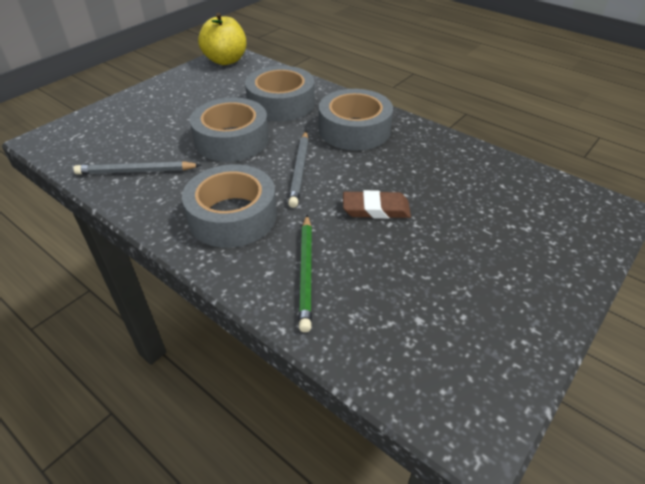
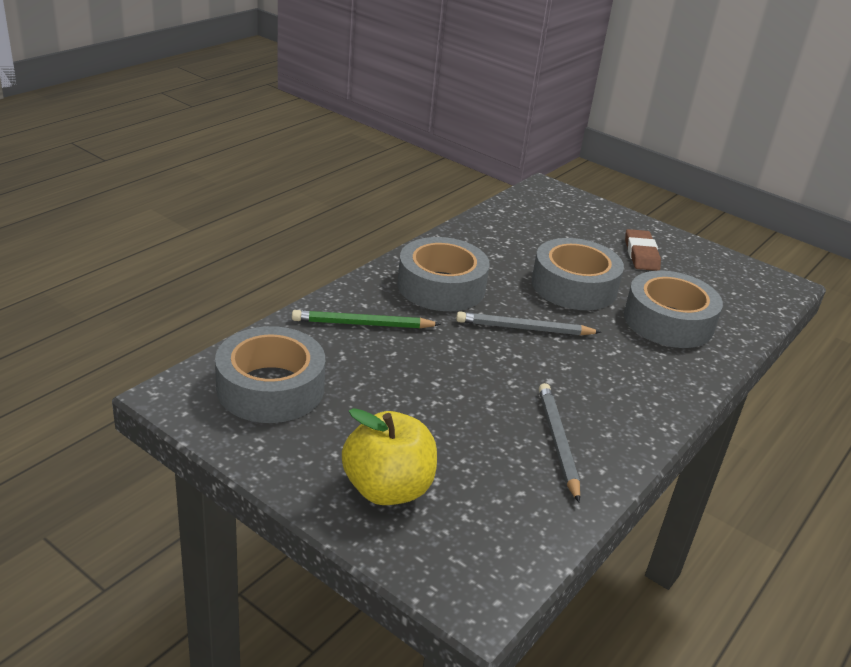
camera: 85 degrees right, 10 degrees down
grey pencil [74,161,201,175] -> grey pencil moved to [539,383,580,503]
yellow apple [198,13,246,65] -> yellow apple moved to [342,408,437,505]
grey tape [319,89,393,150] -> grey tape moved to [215,326,325,423]
brown eraser [343,190,411,219] -> brown eraser moved to [625,229,661,271]

